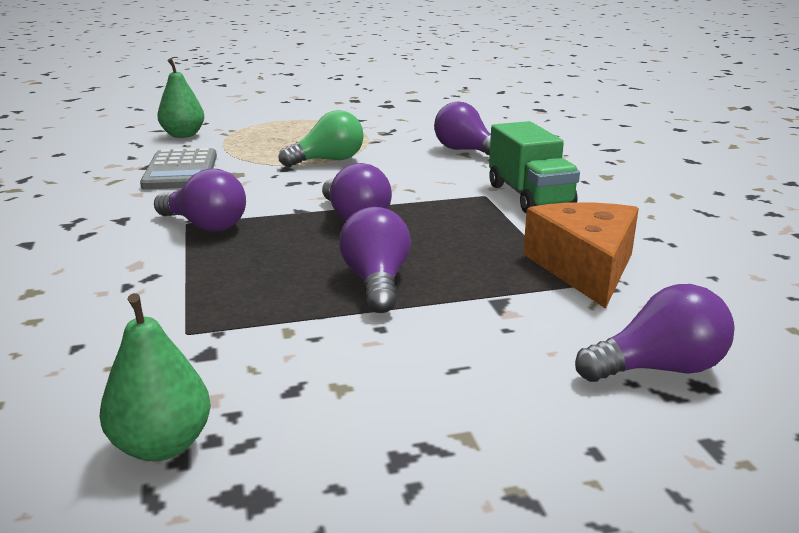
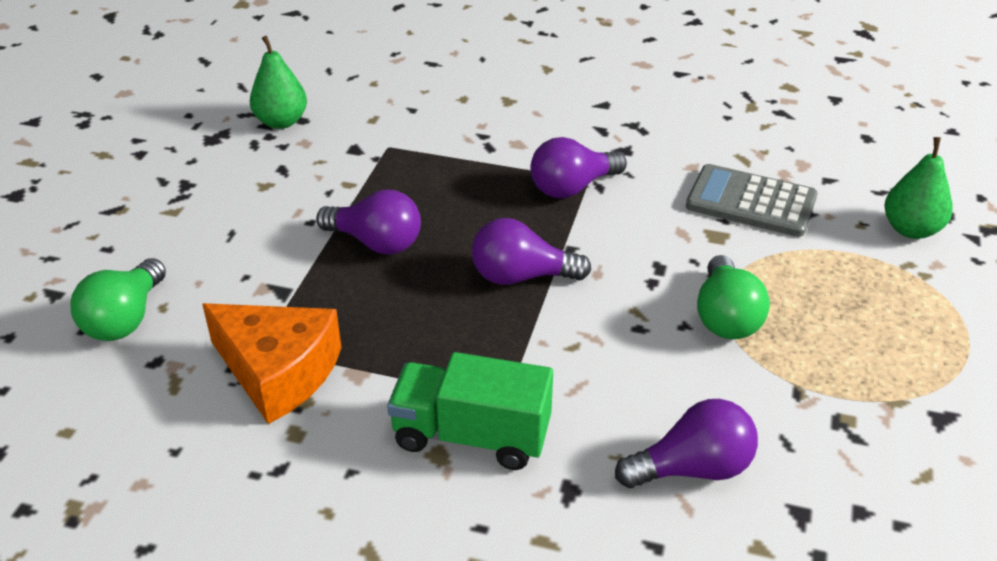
camera: 120 degrees right, 15 degrees up
purple light bulb [575,284,734,382] -> green light bulb [71,258,166,341]

